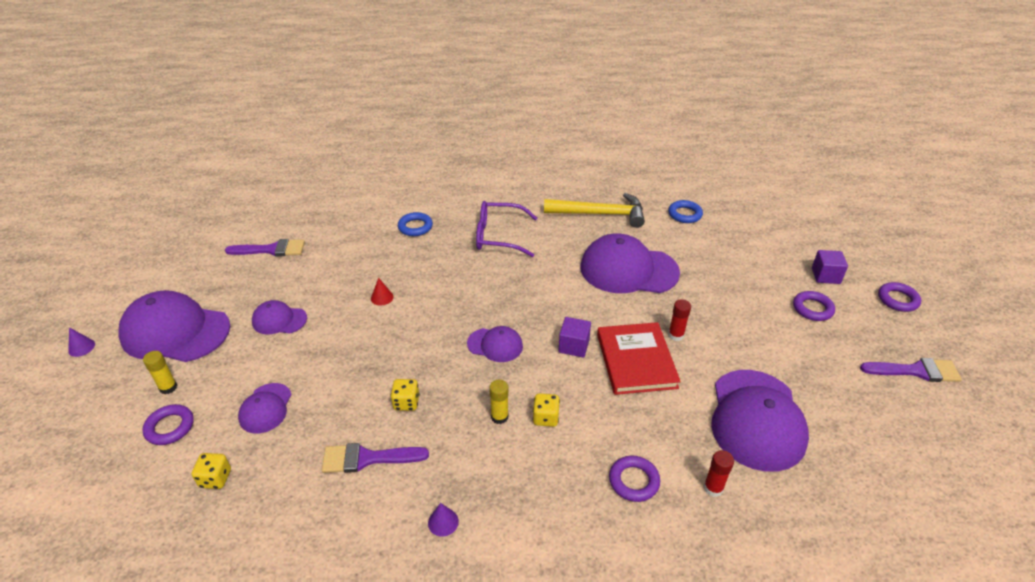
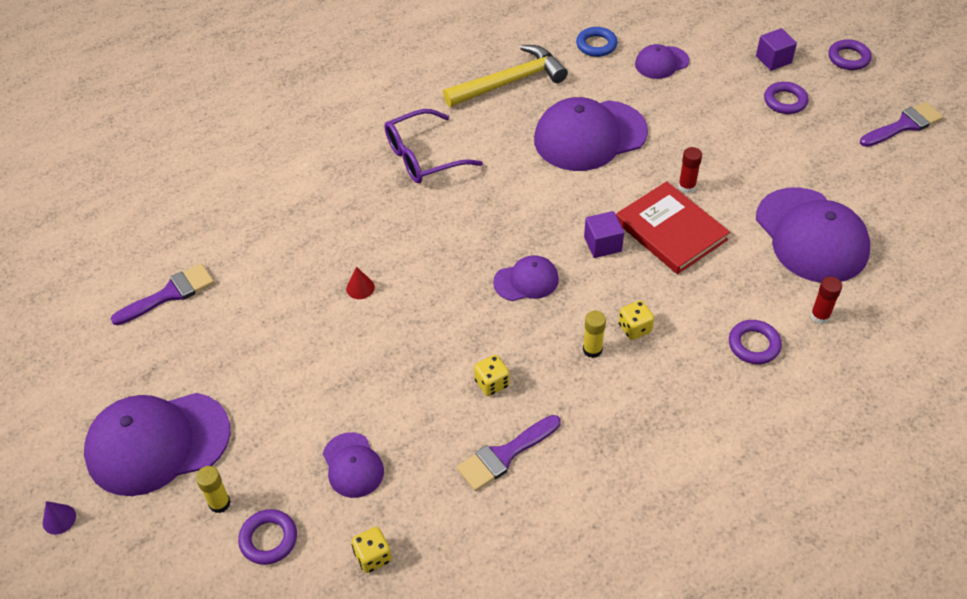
camera: 30 degrees left, 10 degrees up
purple cap [252,300,307,334] -> purple cap moved to [635,44,689,79]
blue ring [398,212,433,236] -> none
purple cone [428,503,459,536] -> none

